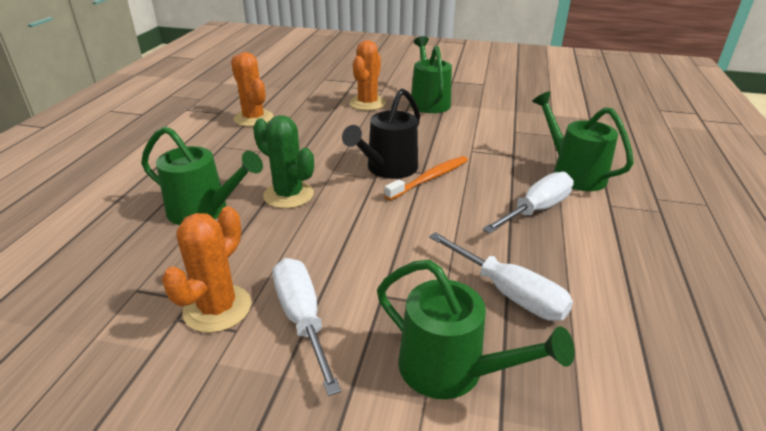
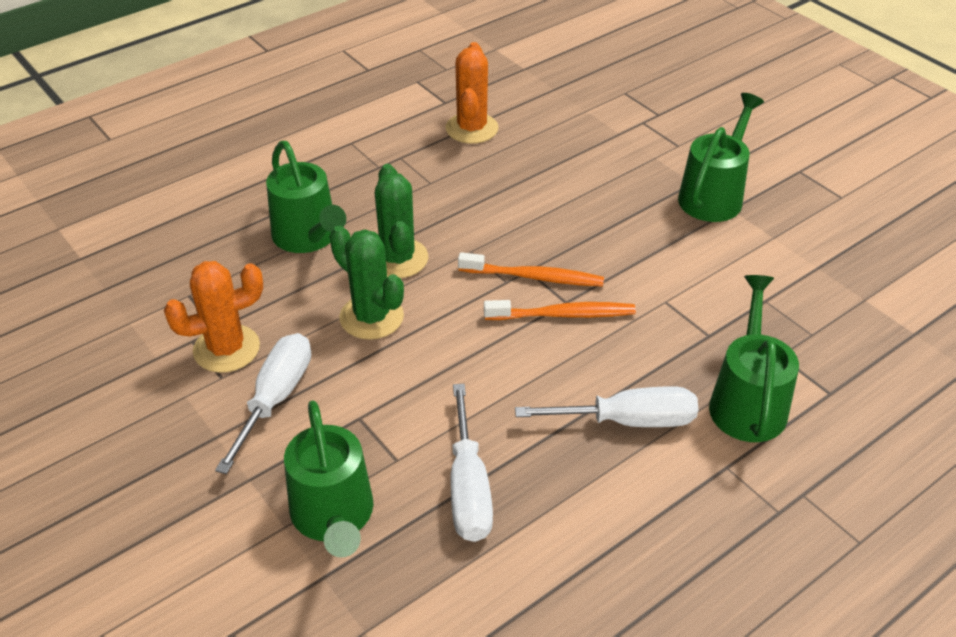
camera: 40 degrees right, 10 degrees up
black watering can [342,88,420,179] -> orange toothbrush [458,252,604,287]
orange cactus [349,40,386,111] -> none
none -> green cactus [330,226,404,340]

